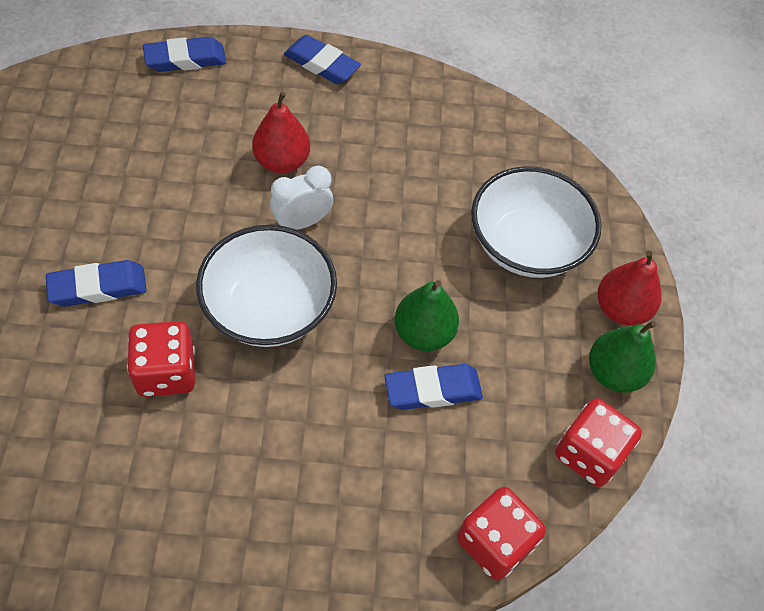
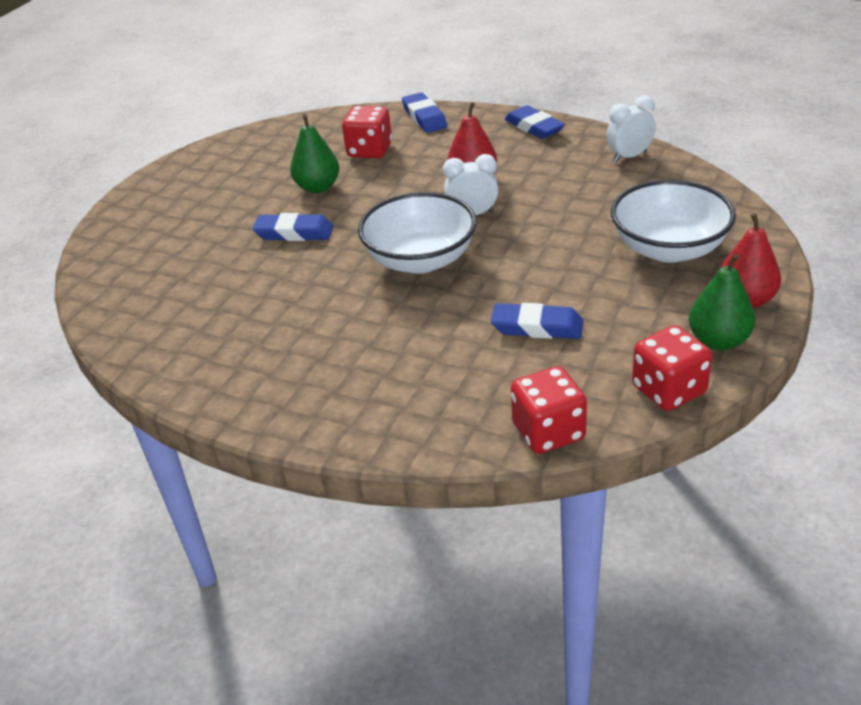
camera: 30 degrees right, 20 degrees down
red dice [127,321,195,397] -> red dice moved to [342,106,392,158]
blue eraser [143,37,226,72] -> blue eraser turned 60 degrees clockwise [402,92,447,133]
green pear [395,280,459,351] -> green pear moved to [290,114,339,193]
none -> white clock [606,95,656,162]

